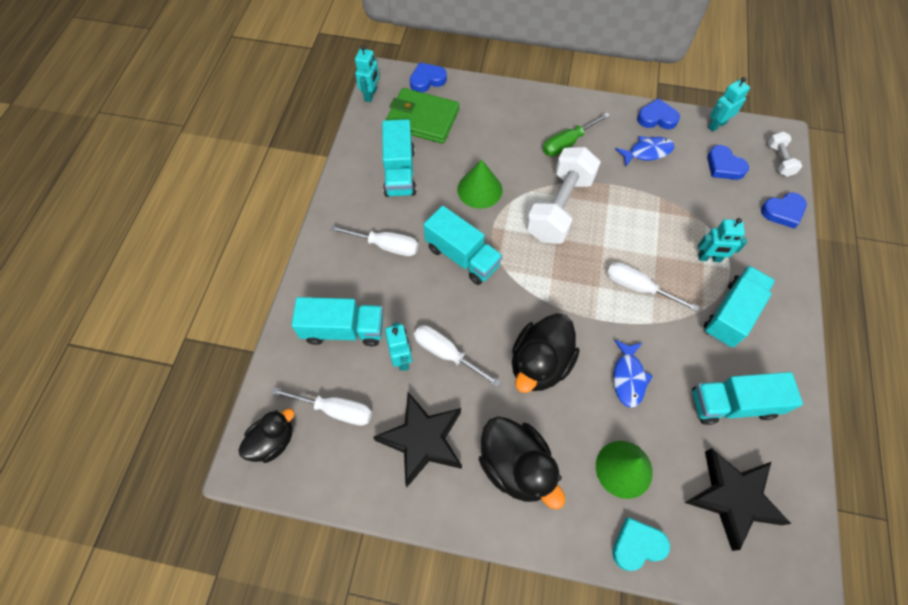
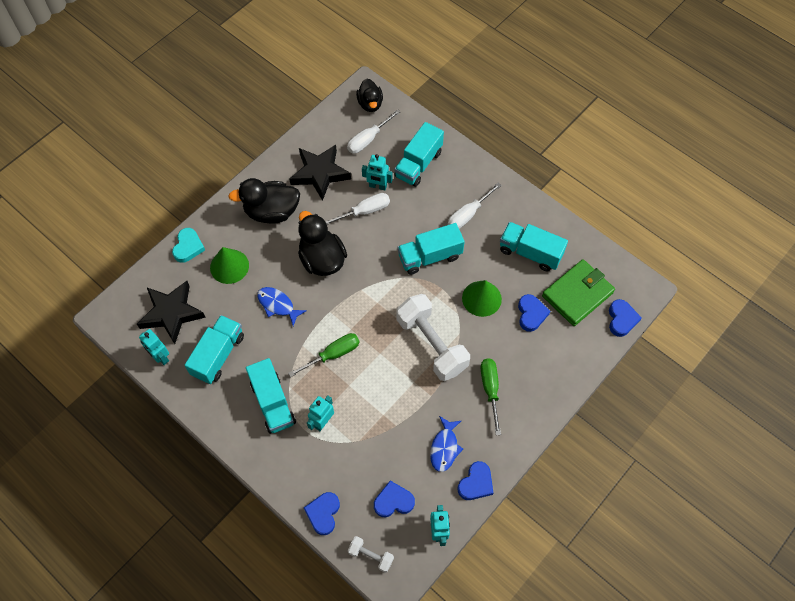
camera: 120 degrees right, 0 degrees up
turquoise robot [355,45,379,102] -> turquoise robot moved to [139,329,169,365]
white screwdriver [607,262,699,312] -> green screwdriver [288,333,360,377]
none -> blue heart [518,294,550,332]

